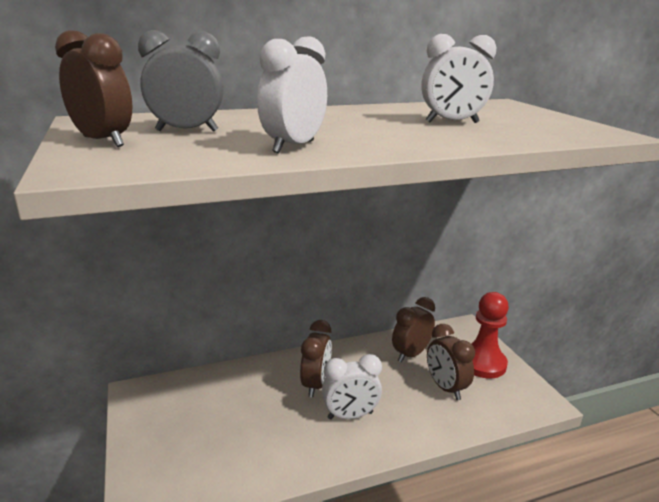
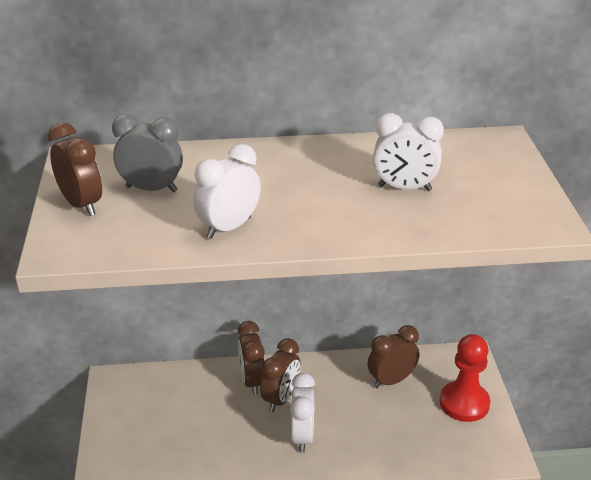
camera: 15 degrees right, 10 degrees up
white clock [322,354,382,419] -> white clock turned 90 degrees counterclockwise [290,373,315,453]
brown clock [427,324,475,400] -> brown clock moved to [238,321,265,395]

